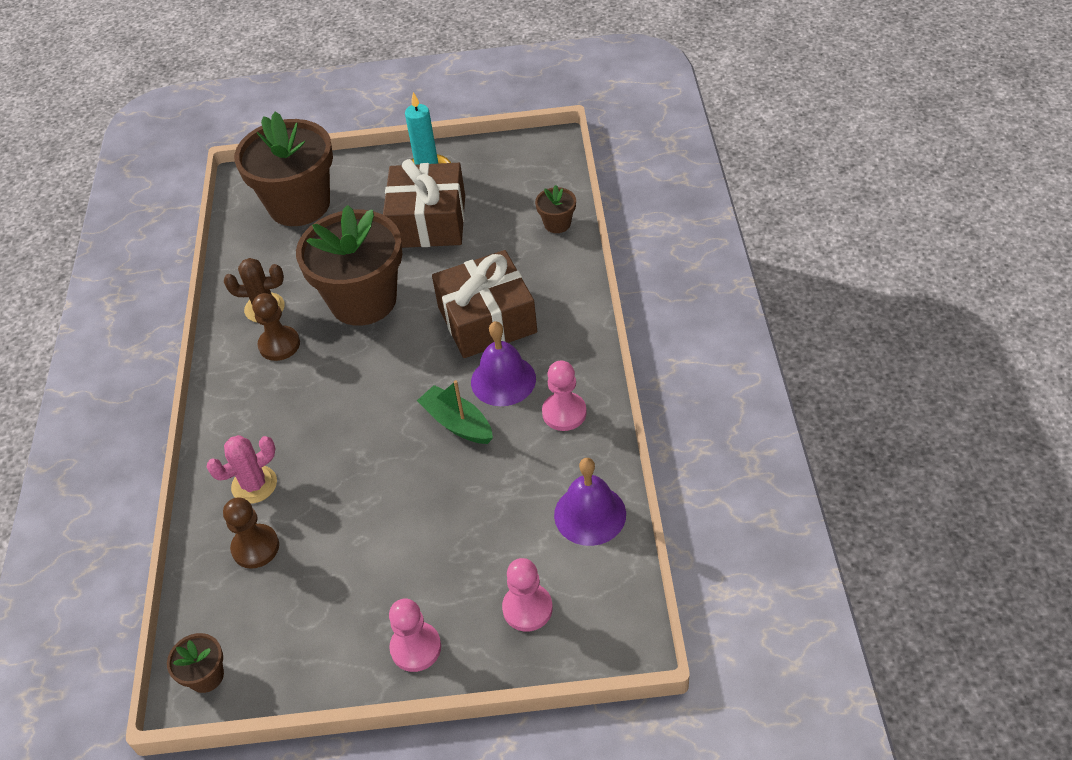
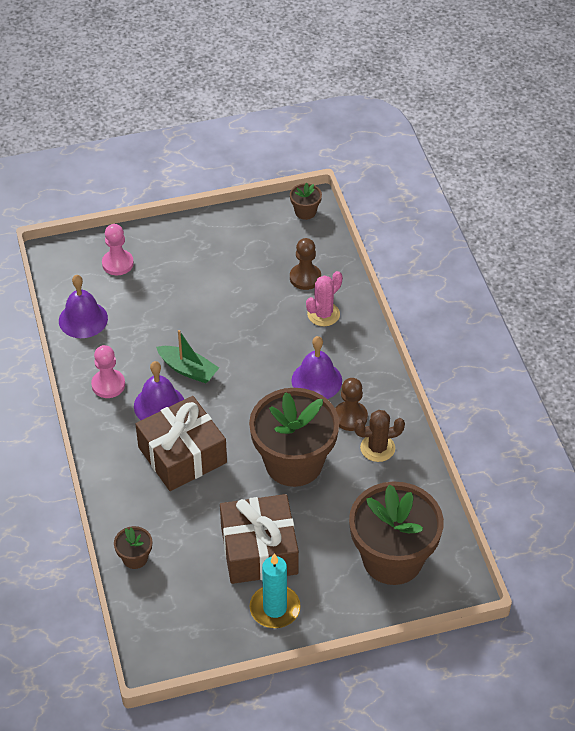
camera: 165 degrees right, 0 degrees up
pink pawn [389,598,441,672] -> none
none -> purple bell [291,336,342,399]

